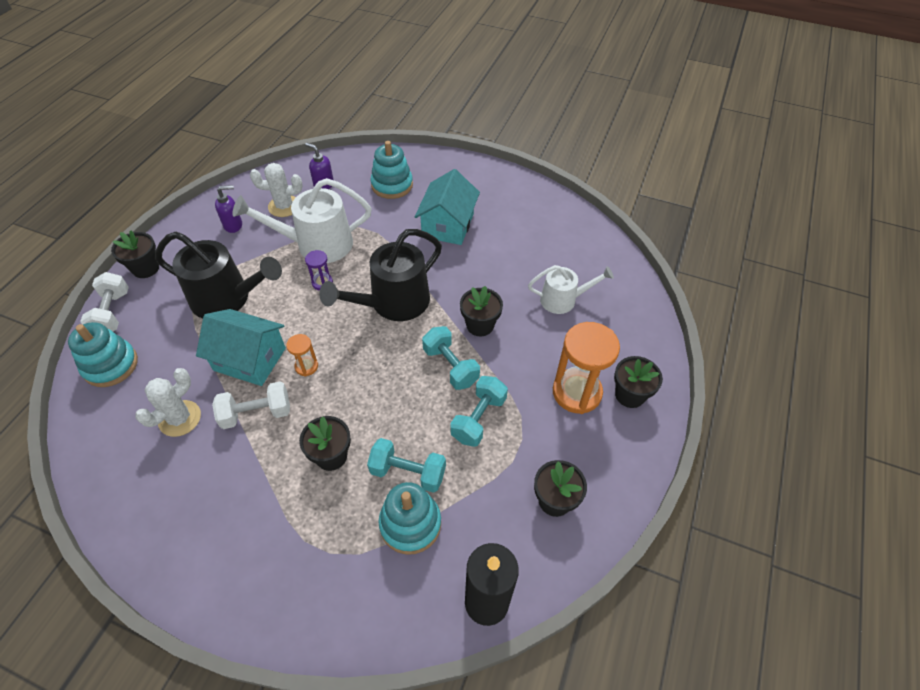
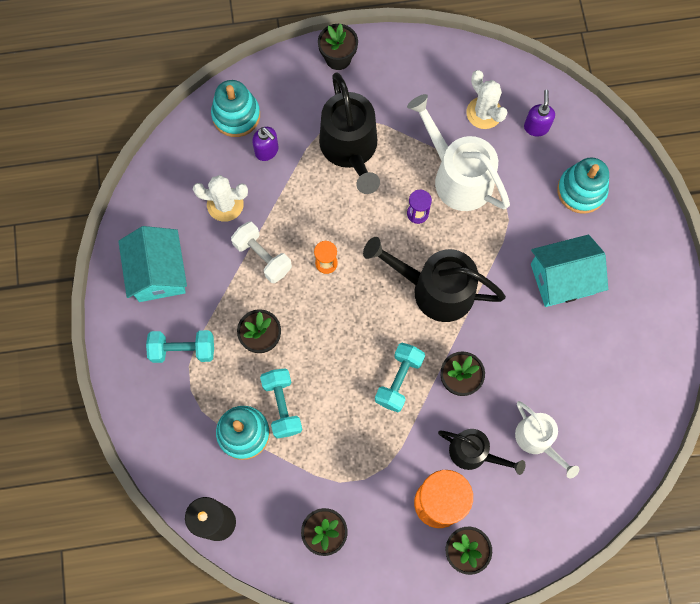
camera: 60 degrees right, 20 degrees up
white dumbbell [80,272,129,331] -> none
turquoise house [196,309,286,386] -> turquoise house moved to [118,226,187,302]
purple soap dispenser [215,185,242,233] -> purple soap dispenser moved to [252,127,278,161]
turquoise dumbbell [450,376,508,447] -> turquoise dumbbell moved to [146,330,214,363]
none -> black watering can [438,429,526,475]

